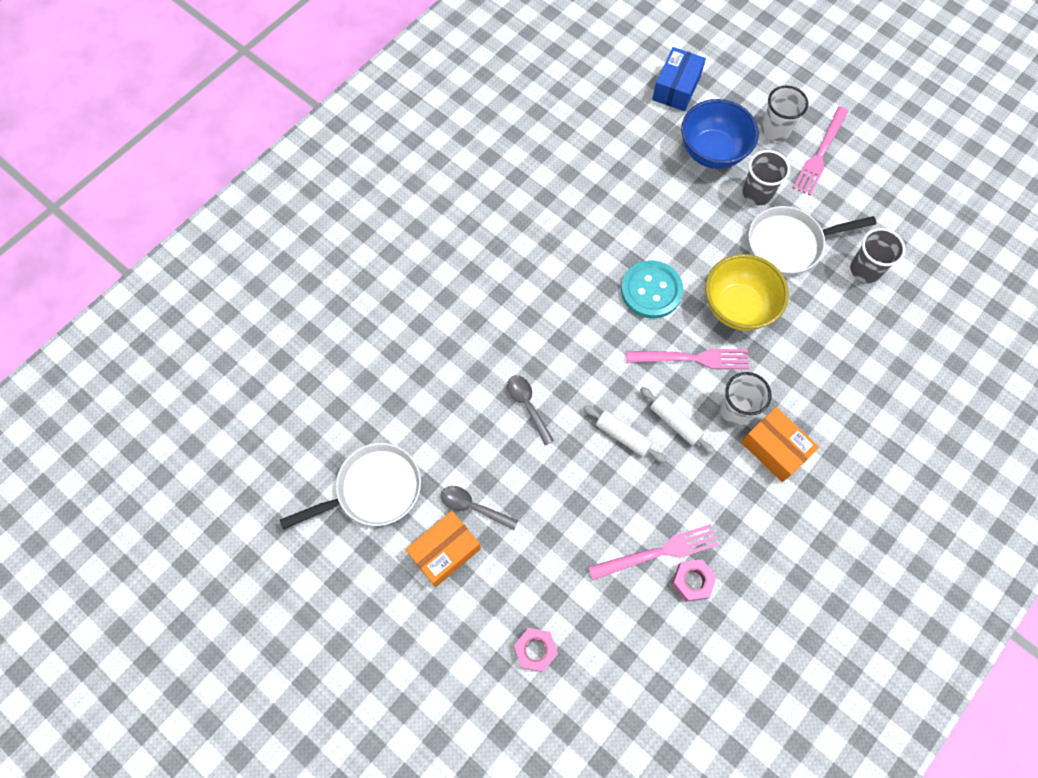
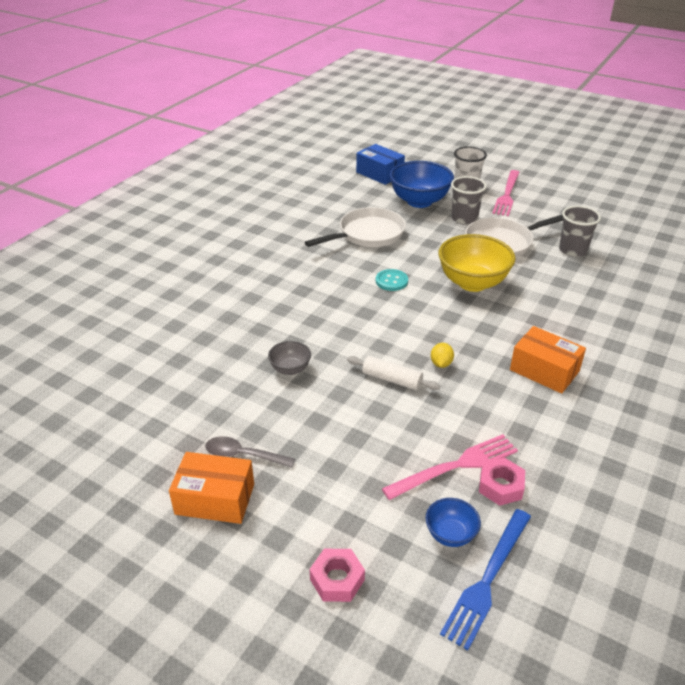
camera: 10 degrees left, 30 degrees down
white pan [280,443,421,529] -> white pan moved to [305,207,406,247]
orange box [405,511,481,587] -> orange box turned 60 degrees clockwise [169,452,254,524]
grey spoon [507,375,554,445] -> grey bowl [268,341,311,375]
turquoise button [621,260,683,319] -> turquoise button [376,269,408,291], size x0.57
pink fork [626,349,749,369] -> none
white rolling pin [640,387,715,454] -> yellow lemon [431,343,454,368]
blue box [652,47,706,111] -> blue box turned 60 degrees counterclockwise [356,144,405,185]
white cup [720,372,772,425] -> none
none -> blue bowl [425,498,481,547]
none -> blue fork [440,509,531,650]

